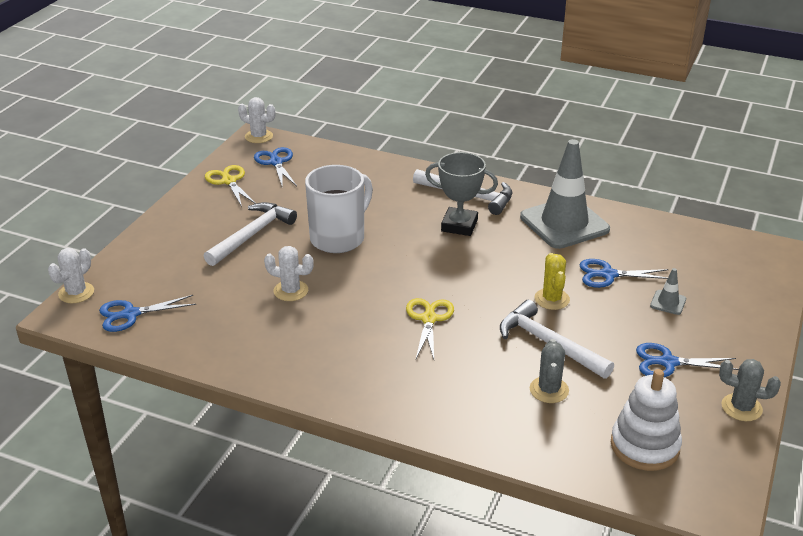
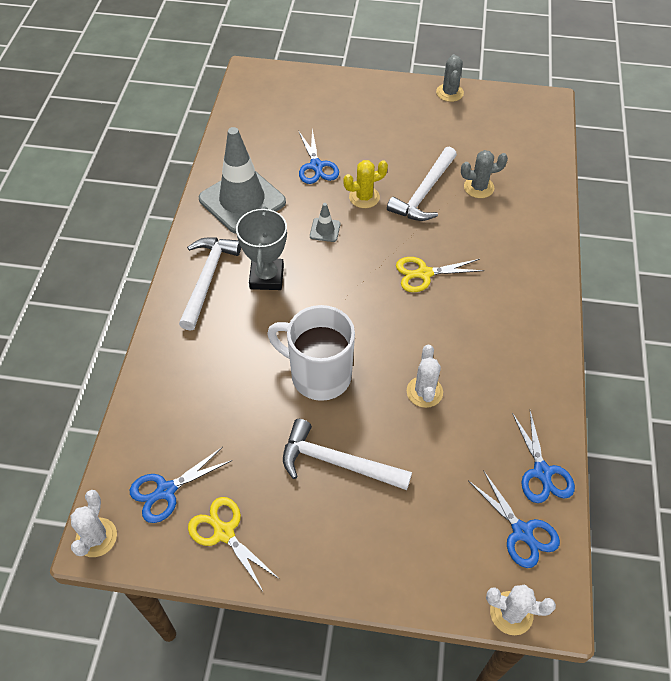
camera: 105 degrees left, 20 degrees up
yellow scissors [205,165,256,207] -> yellow scissors turned 90 degrees clockwise [188,497,279,591]
white stacking toy [611,369,682,471] -> none
blue scissors [636,343,739,377] -> blue scissors moved to [512,411,575,503]
grey traffic cone [650,268,686,315] -> grey traffic cone moved to [310,203,341,242]

